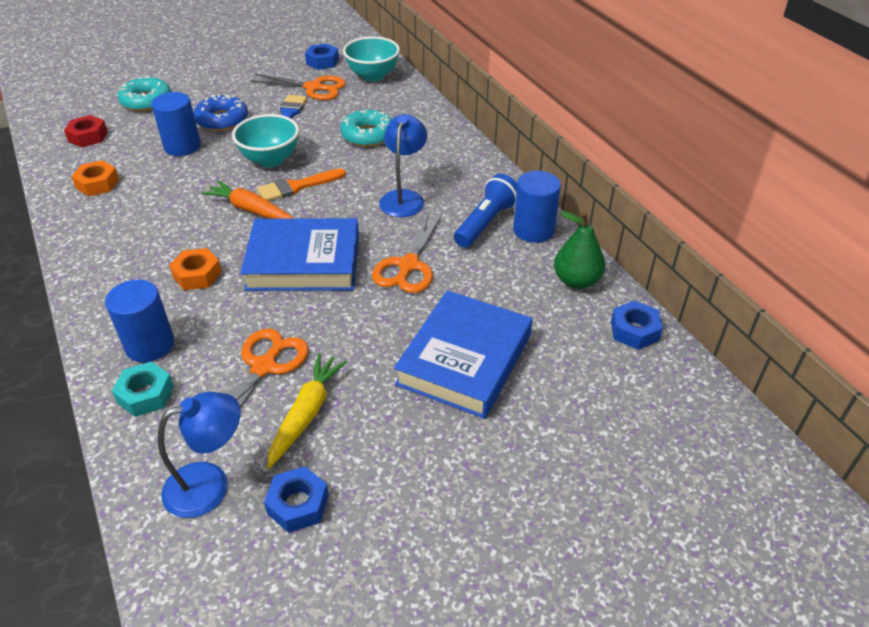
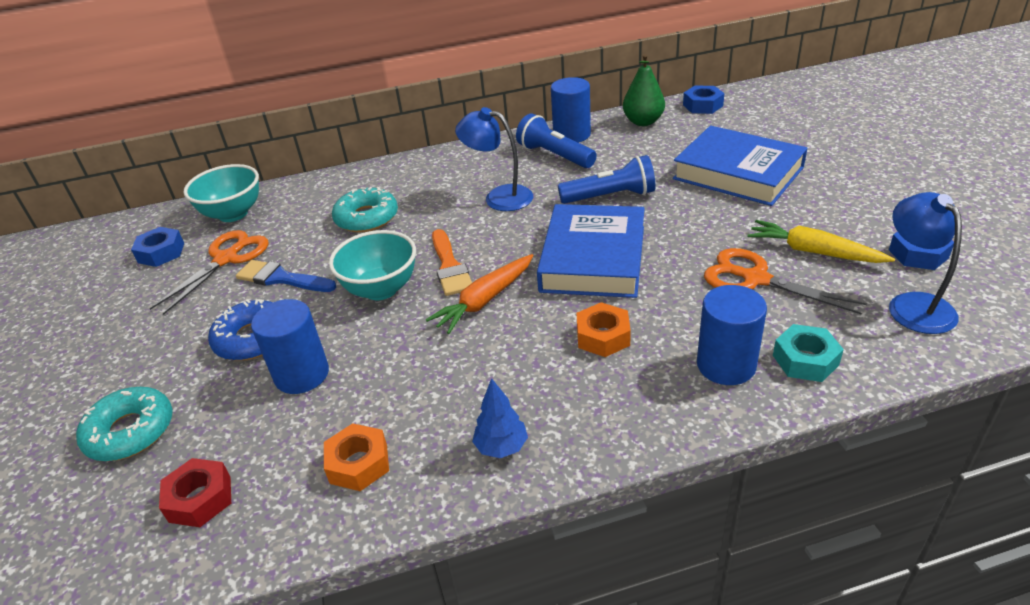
camera: 75 degrees left, 5 degrees down
orange scissors [372,212,442,293] -> blue flashlight [558,155,656,204]
none -> blue tree [472,378,528,458]

